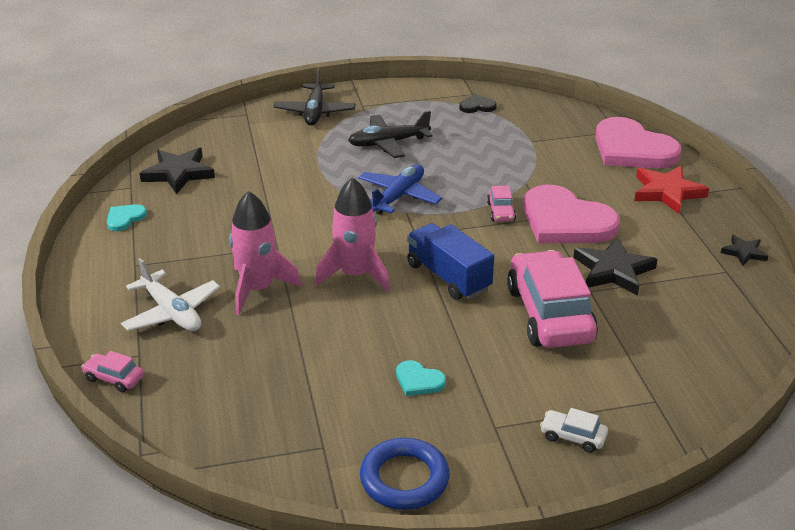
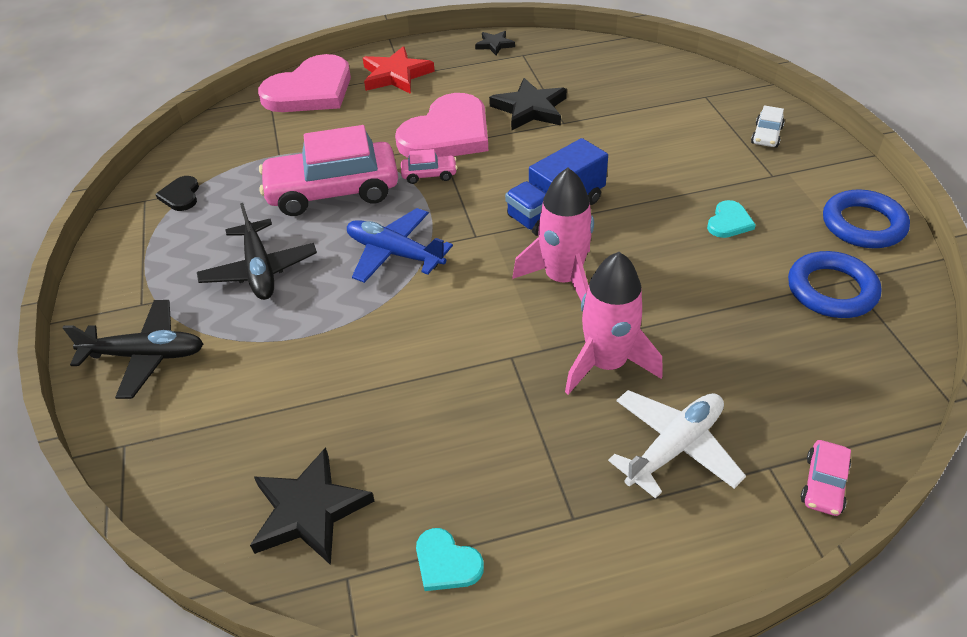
camera: 90 degrees left, 10 degrees up
pink car [507,250,598,348] -> pink car moved to [259,125,398,216]
none -> blue ring [788,251,882,318]

